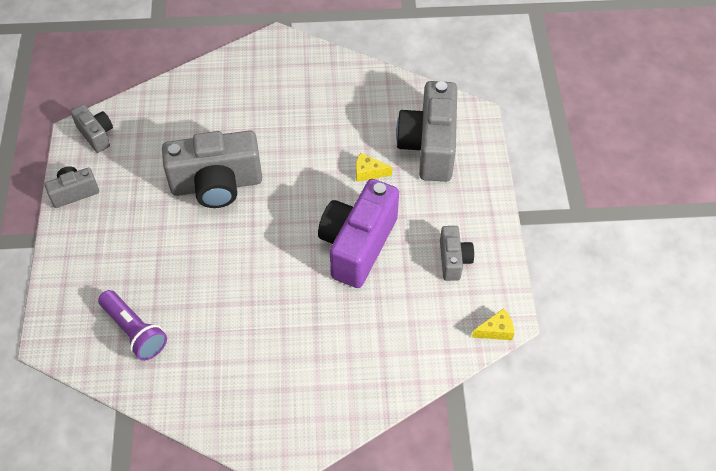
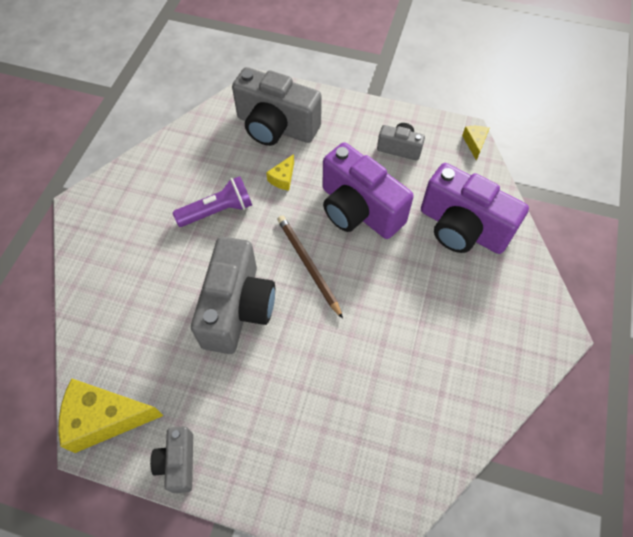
camera: 70 degrees left, 5 degrees up
grey camera [71,105,113,153] -> yellow cheese [58,378,164,453]
purple flashlight [98,290,167,361] -> purple flashlight moved to [173,176,252,227]
none -> brown pencil [277,215,343,319]
none -> purple camera [421,163,529,254]

